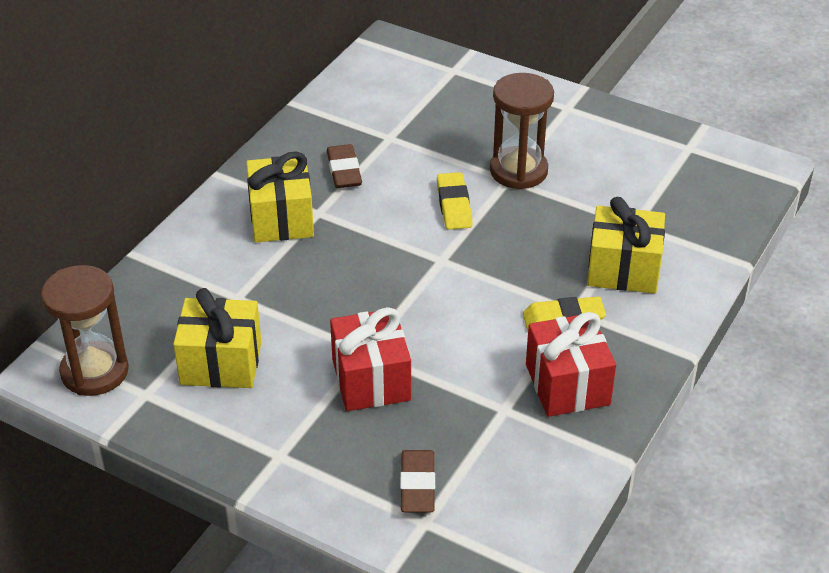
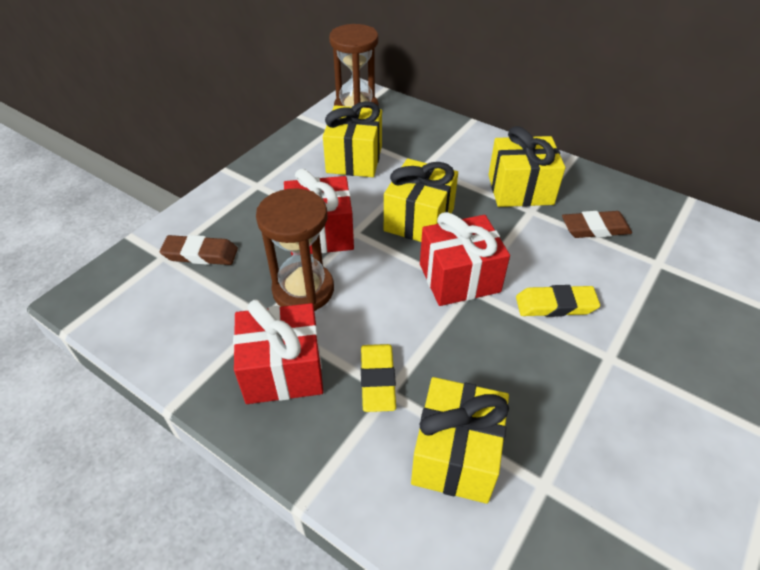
camera: 95 degrees right, 5 degrees up
brown hourglass [490,73,554,190] -> brown hourglass moved to [256,189,334,311]
none -> yellow gift [384,158,458,242]
none -> red gift [420,212,510,306]

